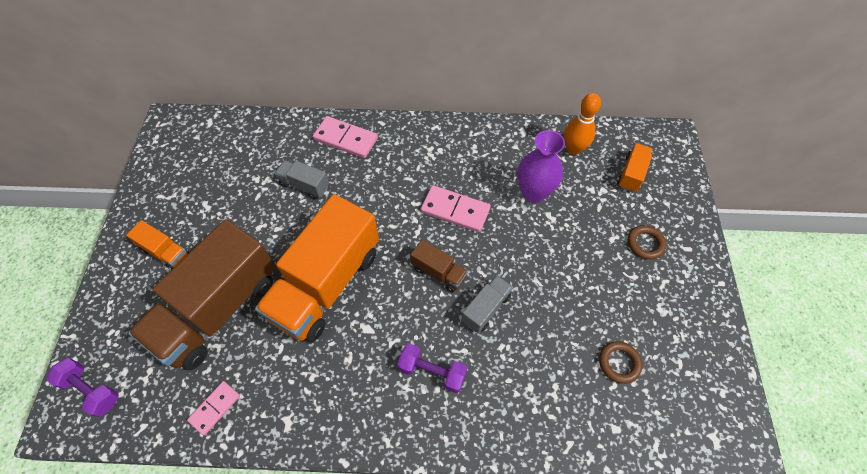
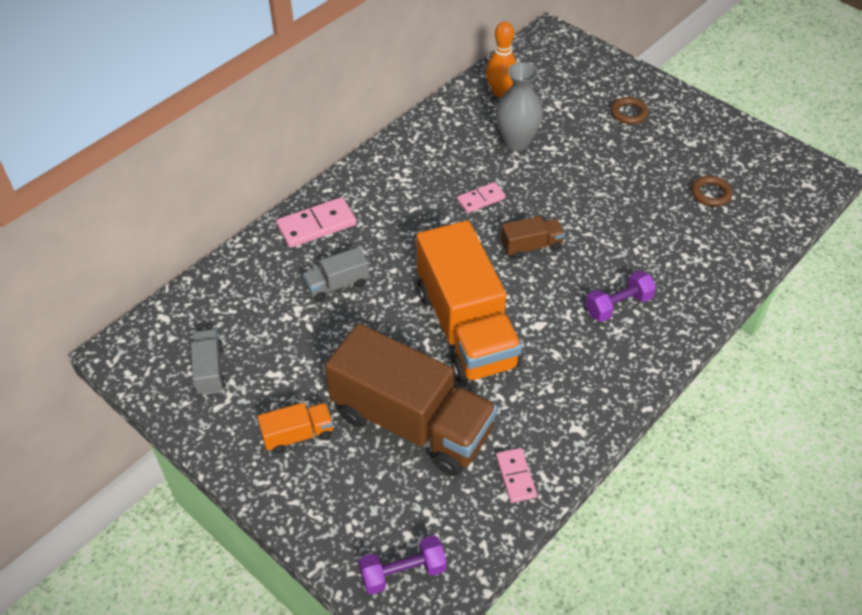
camera: 50 degrees left, 10 degrees down
brown truck [128,219,276,371] -> brown truck turned 45 degrees counterclockwise [325,323,498,476]
pink domino [421,185,491,232] -> pink domino [457,182,506,213], size x0.63
grey truck [462,275,513,333] -> grey truck moved to [191,329,226,395]
purple vase [517,130,565,203] -> grey vase [496,62,543,151]
orange truck [617,143,652,193] -> none

